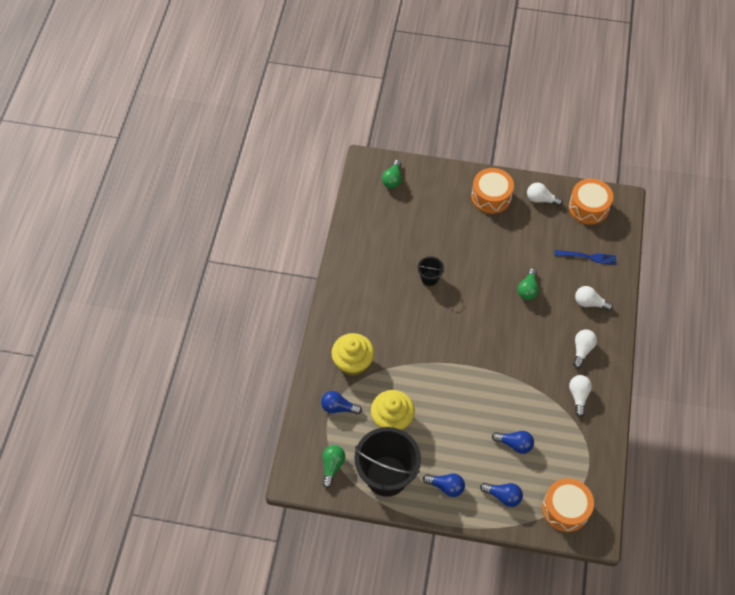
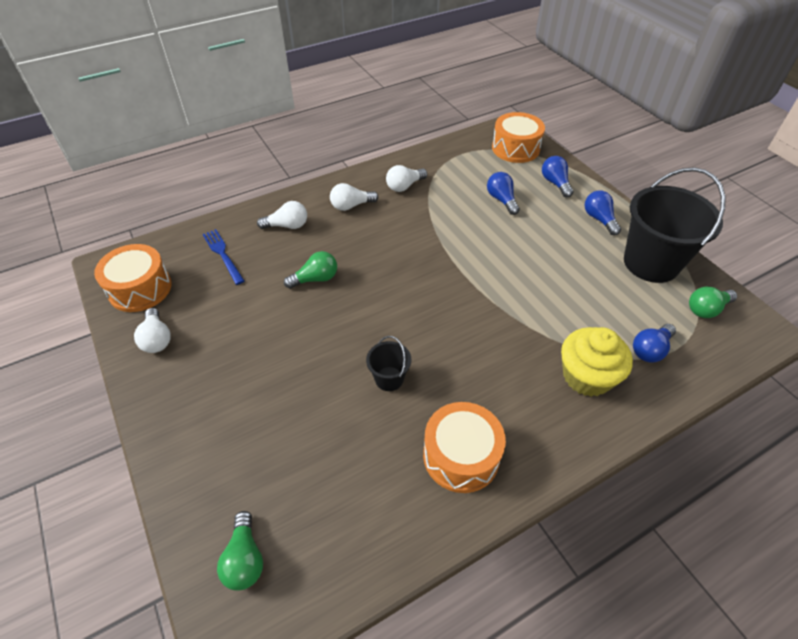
camera: 130 degrees left, 10 degrees down
blue light bulb [321,391,362,414] -> blue light bulb turned 75 degrees clockwise [633,324,676,363]
yellow cupcake [371,390,415,430] -> none
green light bulb [382,160,402,189] -> green light bulb turned 105 degrees clockwise [217,511,263,591]
orange drum [471,168,514,214] -> orange drum moved to [423,402,506,493]
white light bulb [575,286,613,311] -> white light bulb turned 75 degrees counterclockwise [257,201,307,229]

